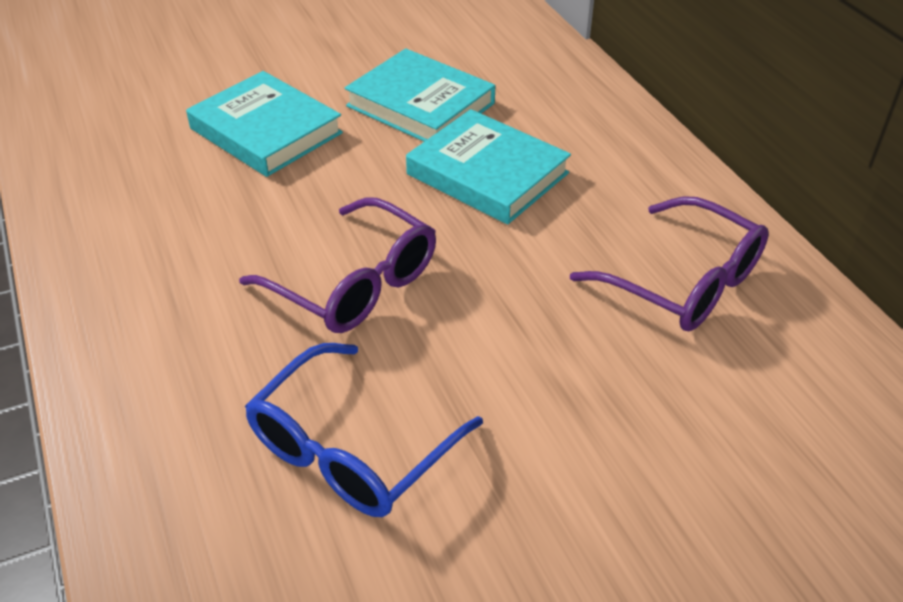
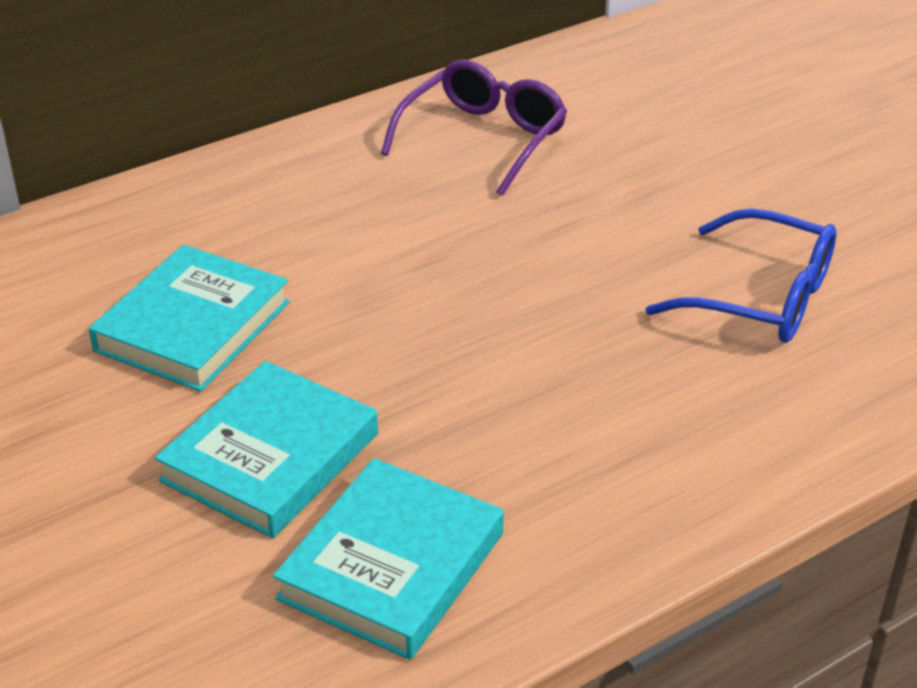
camera: 100 degrees left, 5 degrees down
purple glasses [239,197,436,333] -> none
turquoise book [406,109,571,225] -> turquoise book moved to [273,458,504,660]

